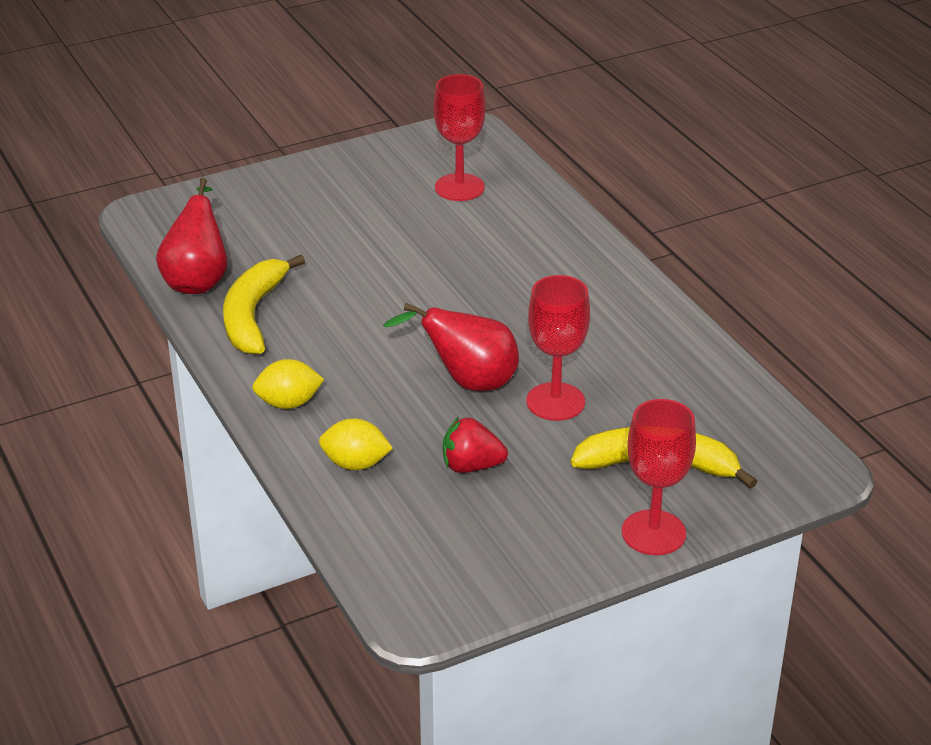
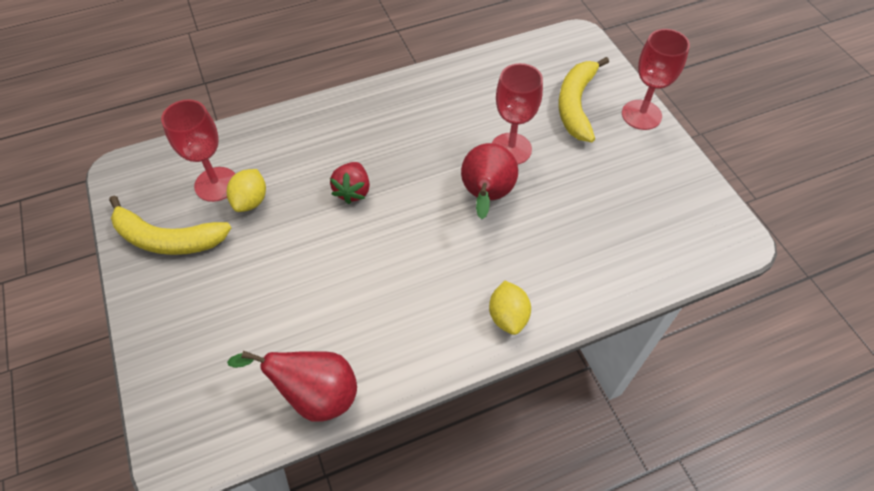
camera: 85 degrees left, 20 degrees up
yellow banana [223,255,305,354] -> yellow banana moved to [109,196,231,255]
yellow lemon [319,418,393,470] -> yellow lemon moved to [227,169,266,212]
red strawberry [443,417,508,473] -> red strawberry moved to [330,162,370,204]

